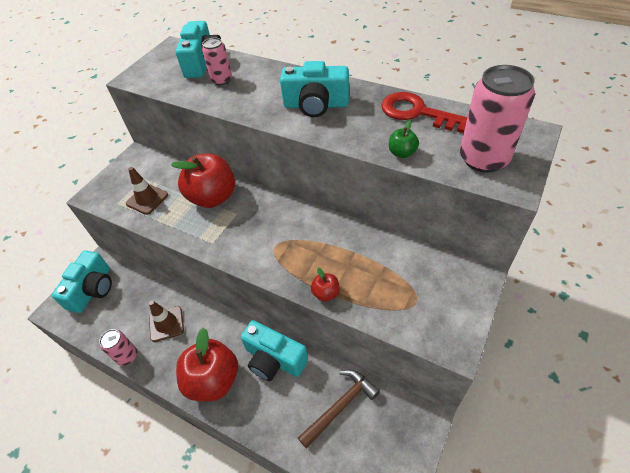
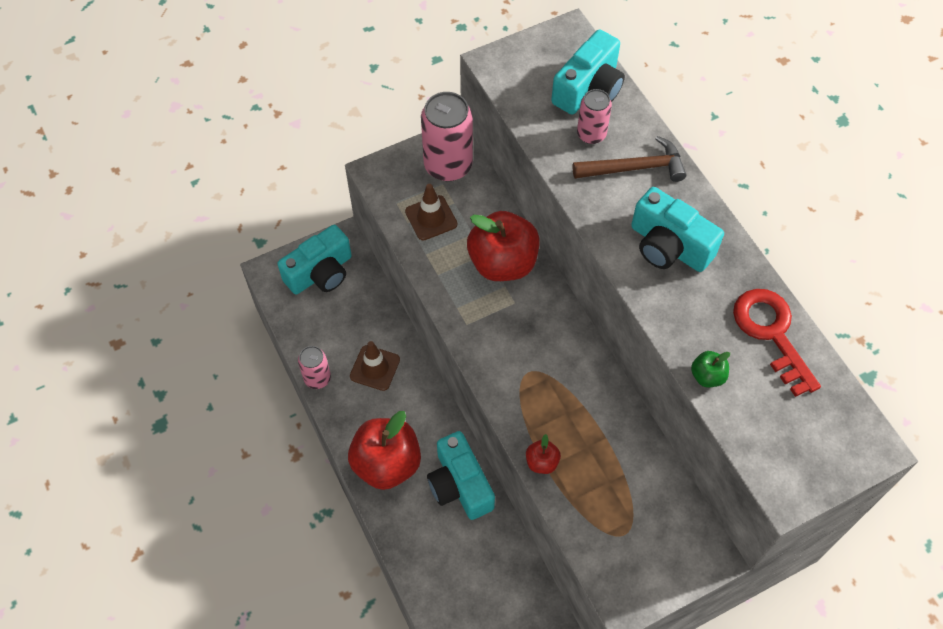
camera: 30 degrees right, 10 degrees up
brown hammer [298,370,380,449] -> brown hammer moved to [573,136,687,182]
pink can [460,65,535,172] -> pink can moved to [421,92,473,181]

